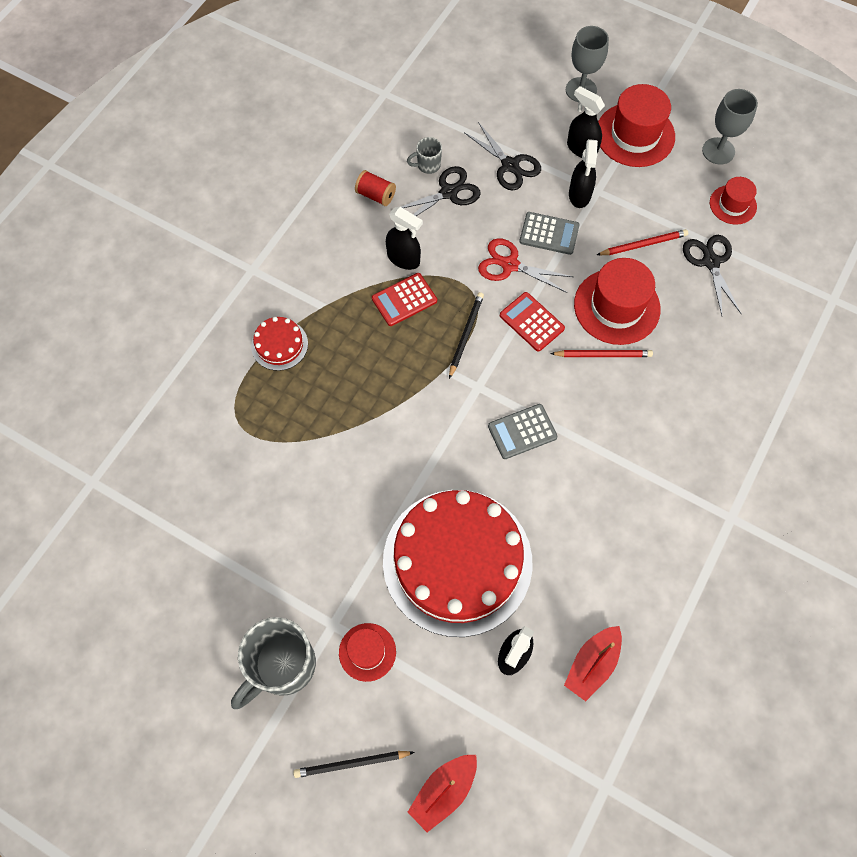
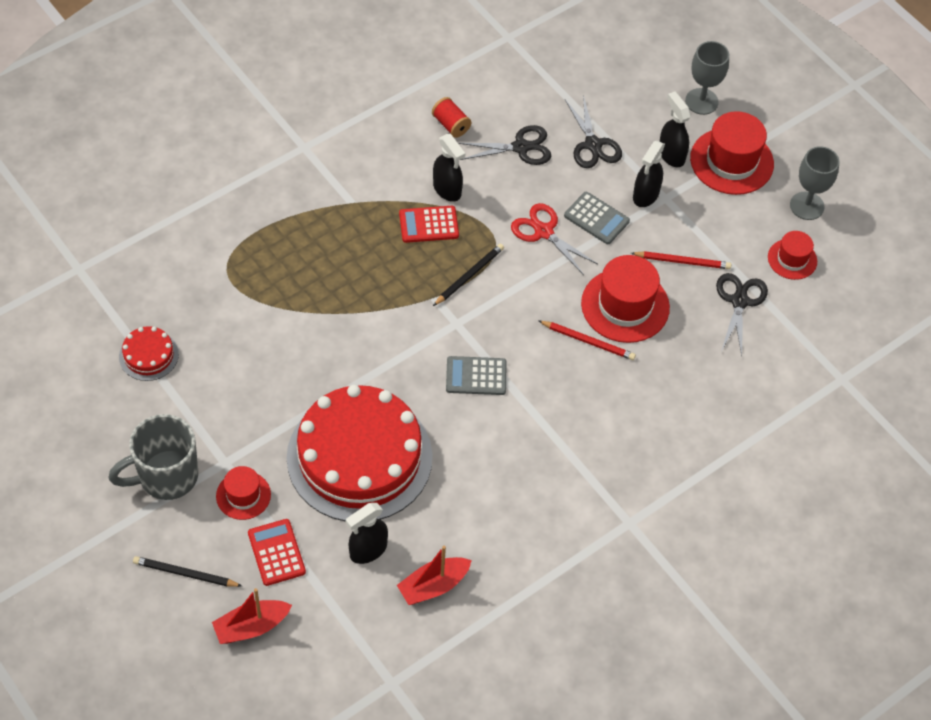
camera: 20 degrees right, 10 degrees down
red cake [251,317,308,371] -> red cake moved to [119,326,179,381]
grey mug [407,137,442,174] -> none
red calculator [500,292,565,352] -> red calculator moved to [248,519,306,586]

